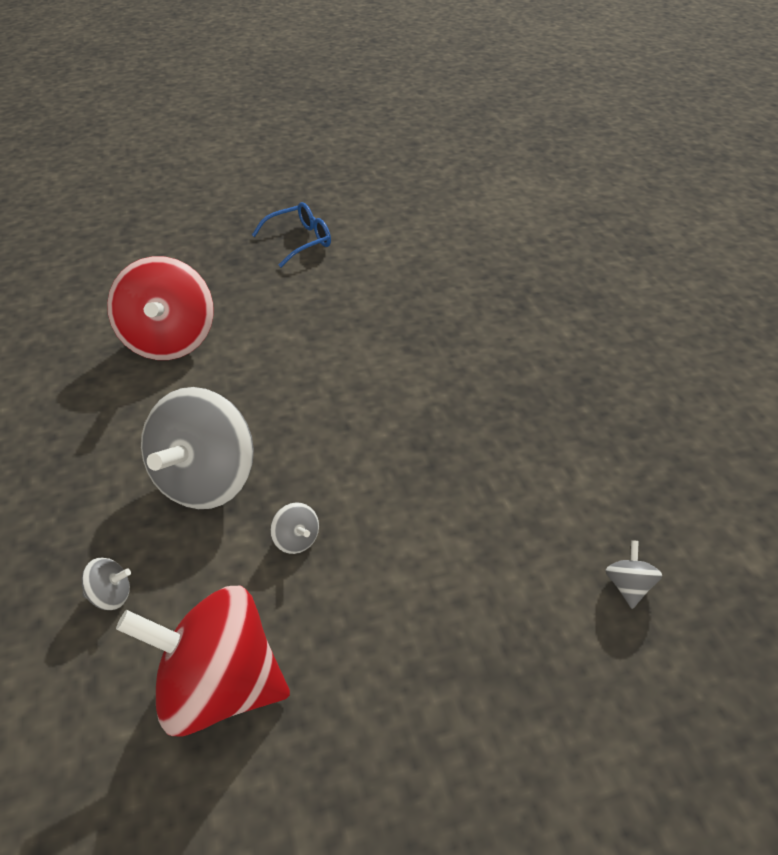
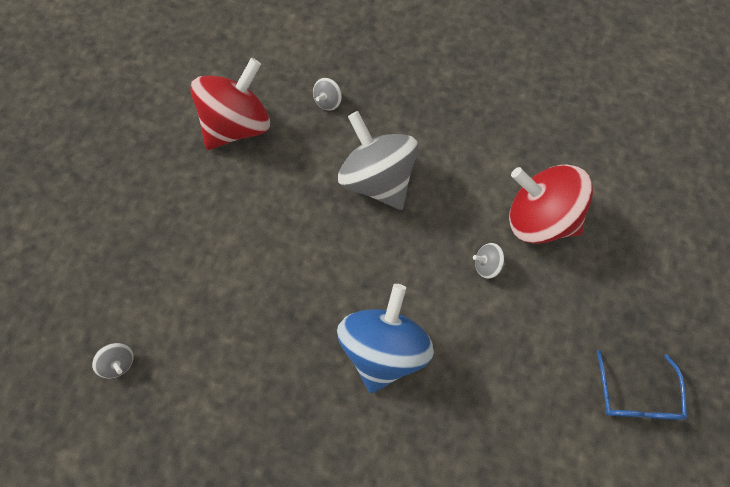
camera: 125 degrees right, 25 degrees up
grey spinning top [271,502,319,554] -> grey spinning top moved to [473,243,505,279]
none -> blue spinning top [337,284,434,393]

